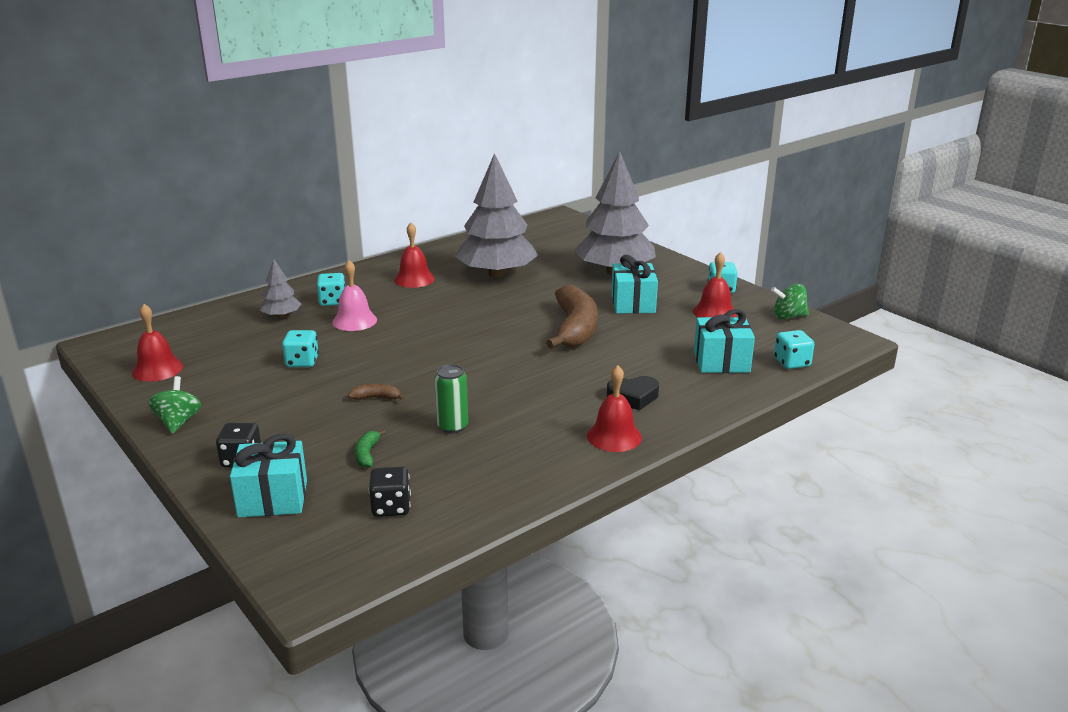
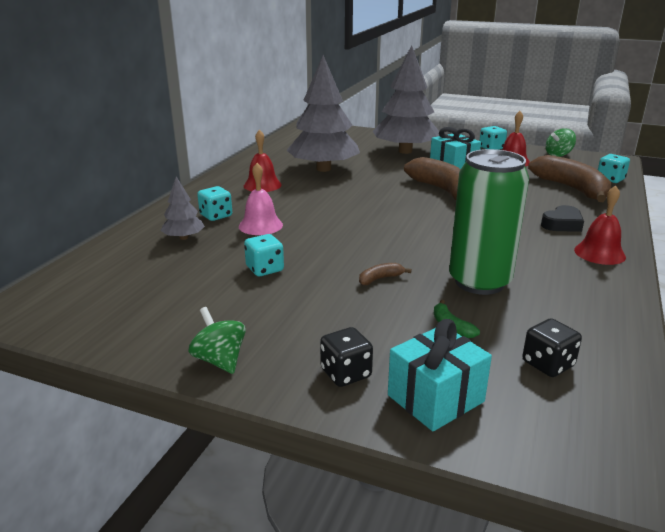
camera: 30 degrees left, 0 degrees up
red bell [132,304,183,382] -> none
green can [435,364,468,433] -> green can [449,149,529,295], size x2.05
turquoise gift [694,309,755,373] -> brown banana [528,155,612,202]

